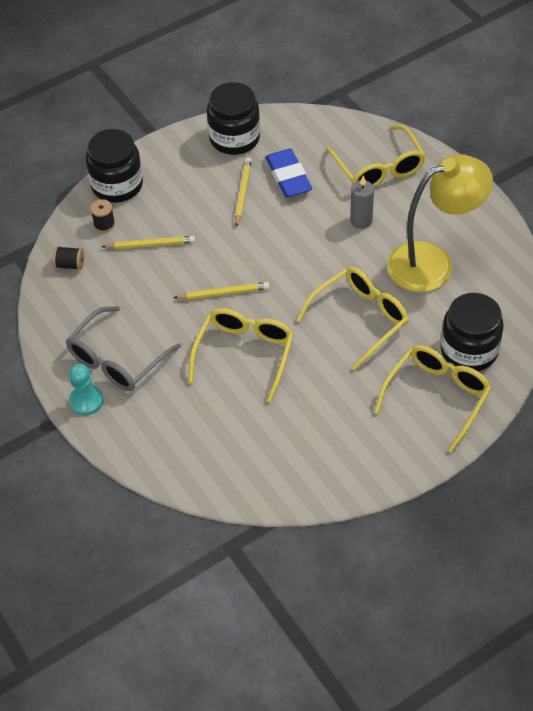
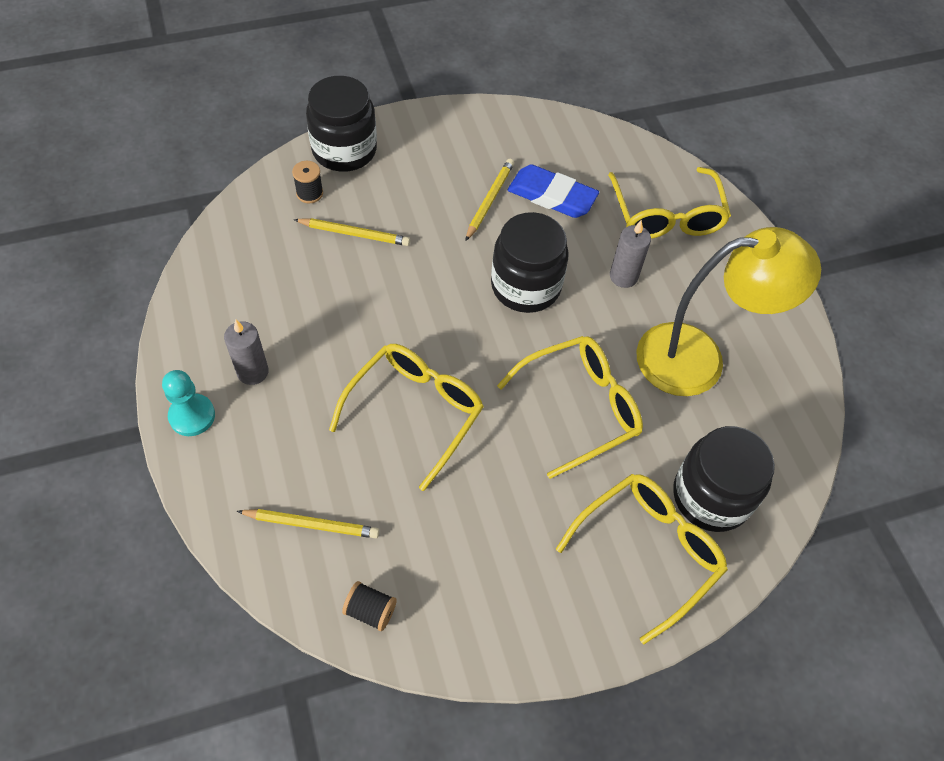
camera: 10 degrees right, 5 degrees up
black spool [53,246,84,270] -> black spool moved to [342,581,397,631]
grey glasses [66,306,181,391] -> grey candle [224,320,269,385]
yellow pencil [173,282,269,300] -> yellow pencil moved to [237,509,379,538]
black jar [207,82,260,155] -> black jar moved to [491,212,569,313]
blue eraser [265,148,312,197] -> blue eraser turned 60 degrees counterclockwise [508,164,599,218]

